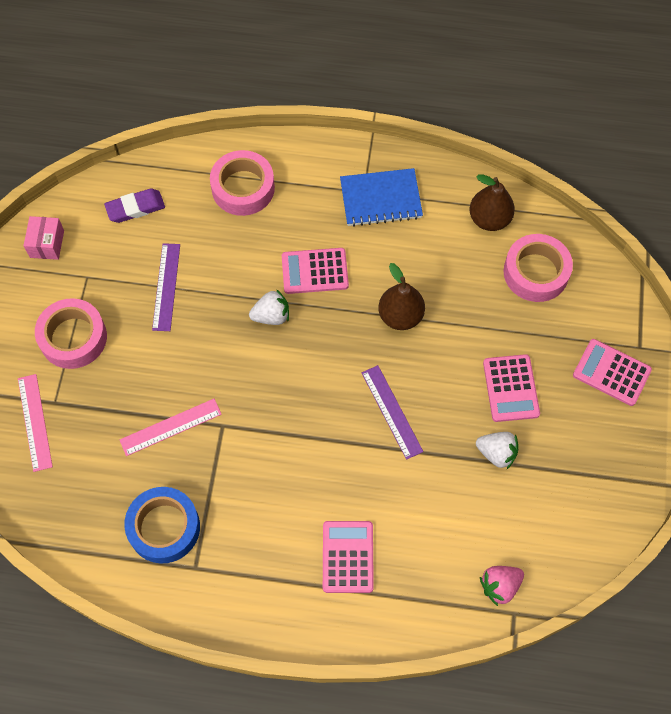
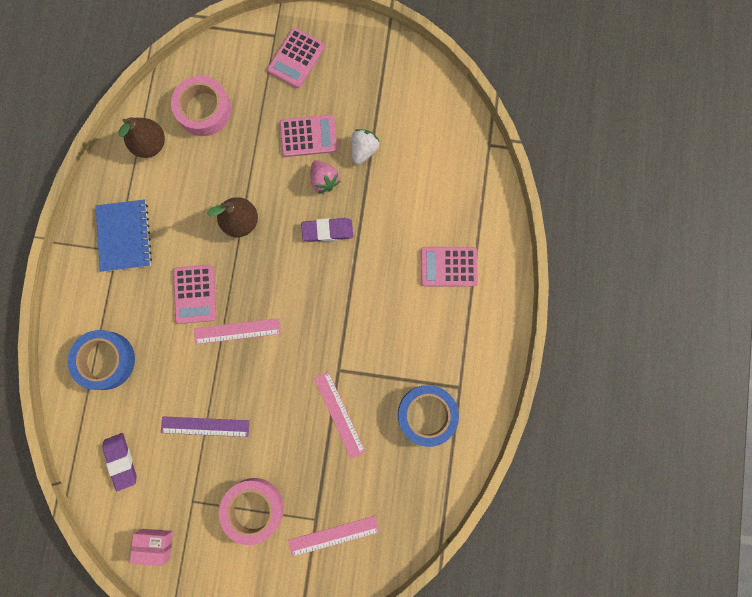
camera: 90 degrees left, 15 degrees up
pink tape [210,150,275,216] -> blue tape [68,330,135,390]
white strawberry [249,289,289,325] -> pink ruler [194,318,281,344]
purple ruler [362,365,423,460] -> purple eraser [301,218,353,242]
pink strawberry [480,566,524,606] -> pink strawberry moved to [310,160,340,193]

